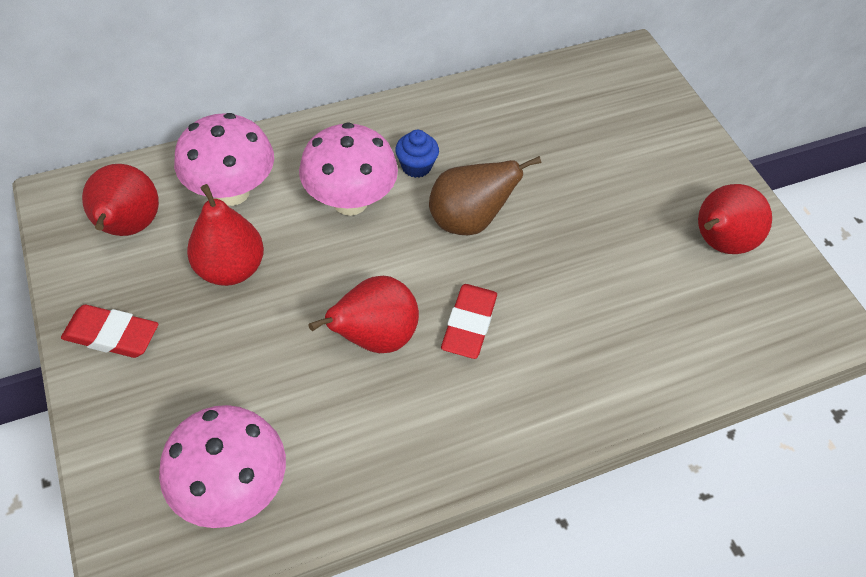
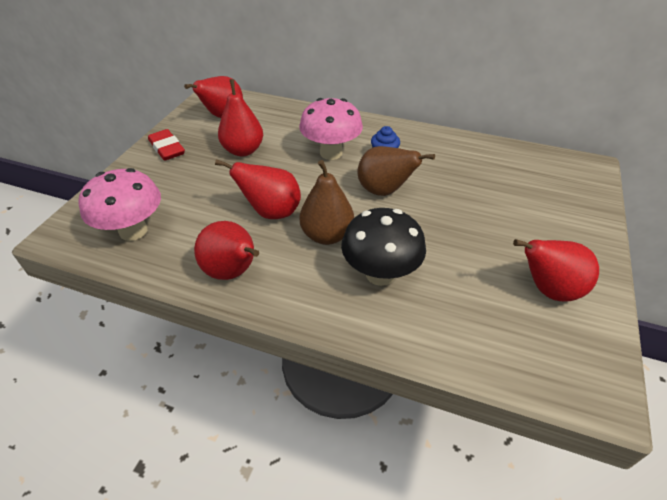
camera: 45 degrees right, 10 degrees down
pink mushroom [174,113,274,206] -> none
red eraser [441,284,497,359] -> brown pear [300,160,354,245]
none -> red pear [194,221,259,280]
none -> black mushroom [341,208,426,286]

